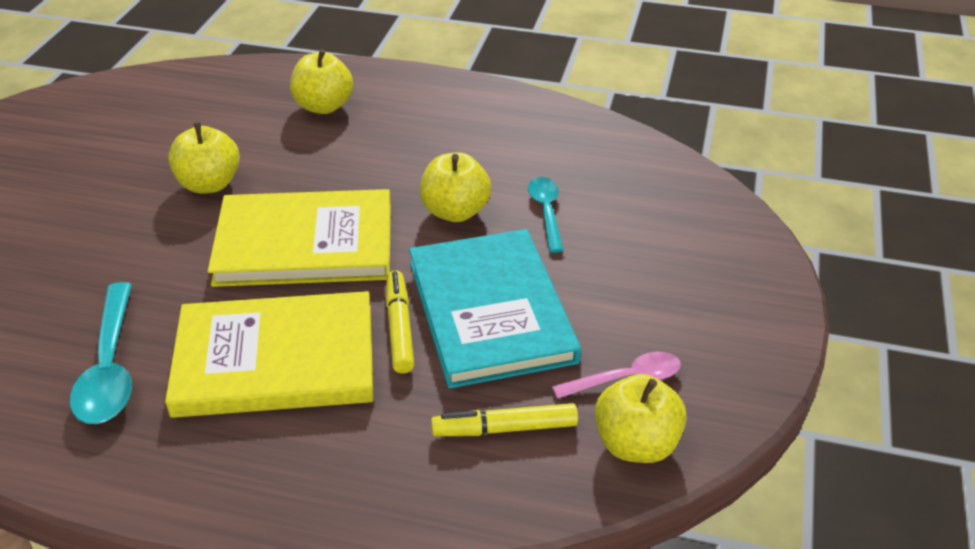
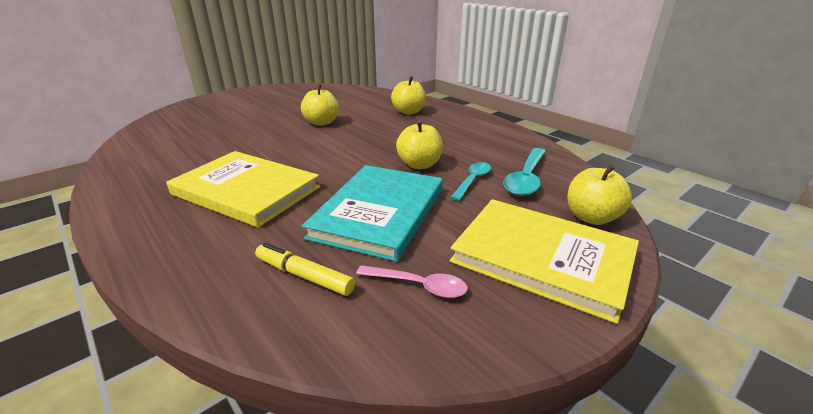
camera: 35 degrees right, 10 degrees down
turquoise spoon [70,282,132,424] -> turquoise spoon moved to [503,148,546,196]
yellow book [208,189,391,287] -> yellow book moved to [450,199,639,324]
yellow marker [386,270,414,374] -> none
yellow apple [594,374,687,463] -> yellow apple moved to [567,164,632,225]

